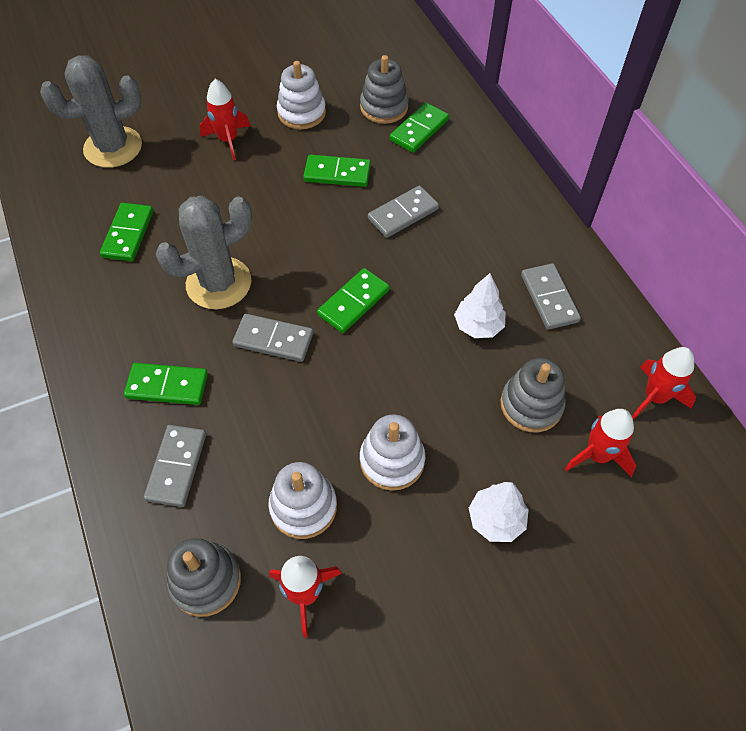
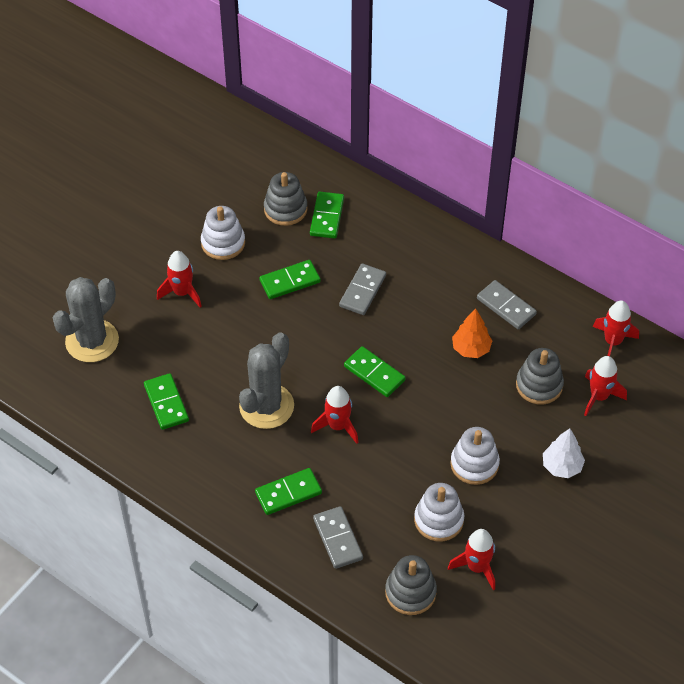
camera: 30 degrees left, 5 degrees down
grey domino [233,314,313,362] -> red rocket [311,386,359,444]
green domino [317,268,390,333] -> green domino turned 60 degrees counterclockwise [344,346,405,397]
white tree [454,273,506,338] -> orange tree [452,308,492,358]

